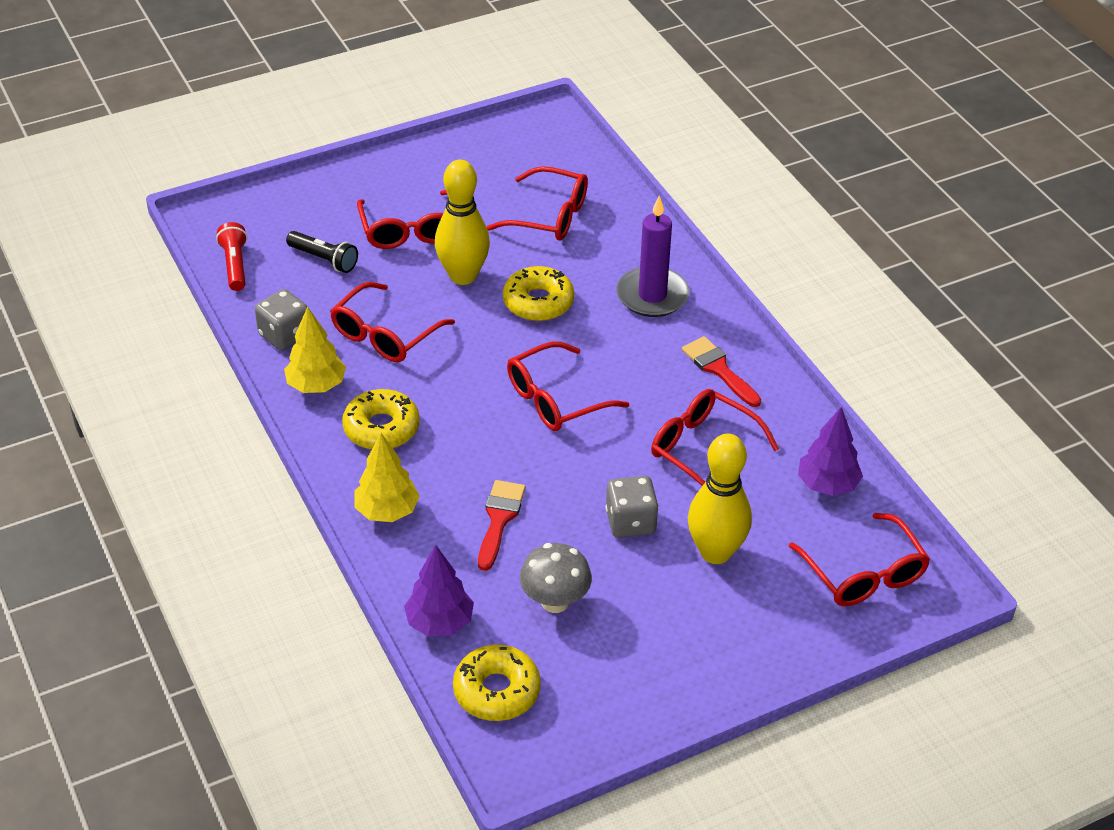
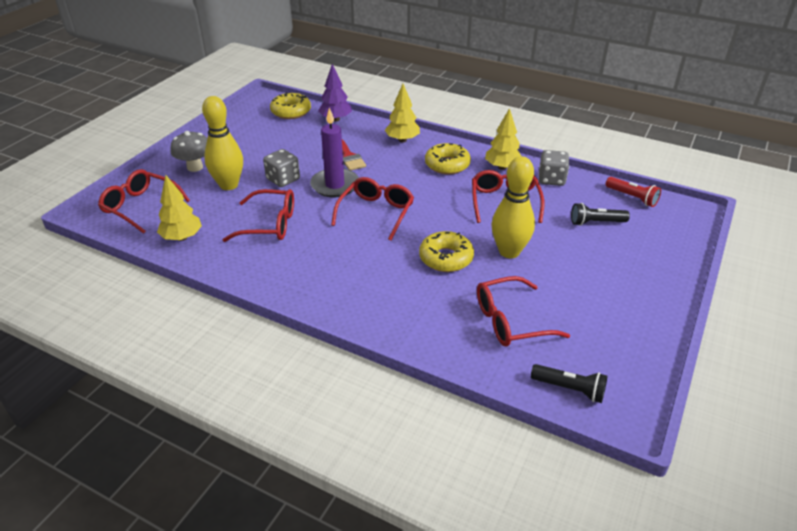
camera: 145 degrees right, 5 degrees down
red glasses [357,190,448,249] -> none
grey mushroom [520,543,592,613] -> grey mushroom moved to [171,131,207,172]
purple candle [616,196,690,317] -> purple candle moved to [310,107,359,198]
red brush [682,336,761,407] -> none
purple tree [798,407,863,496] -> yellow tree [157,175,202,241]
none -> black flashlight [531,364,607,403]

